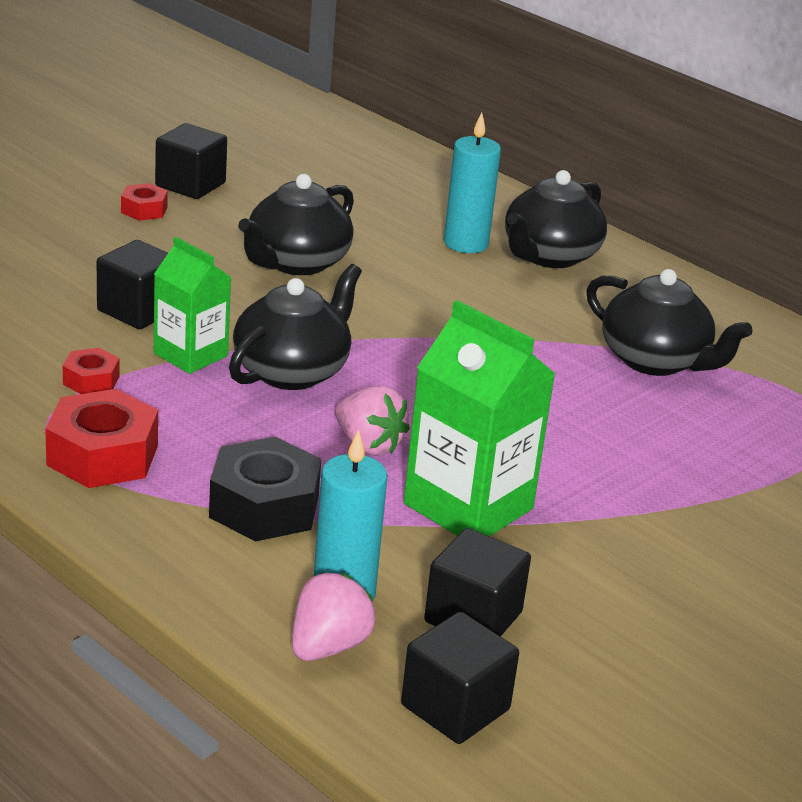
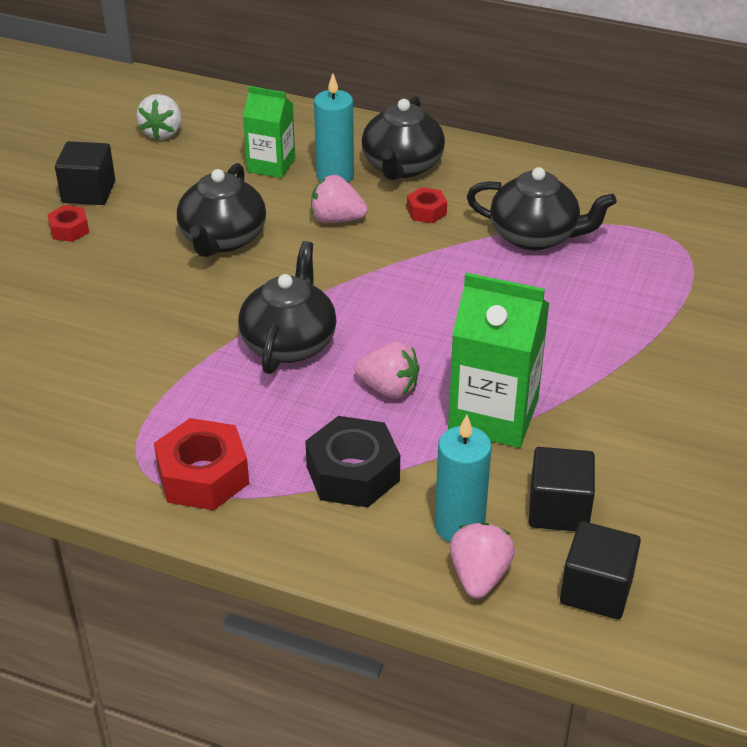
camera: 20 degrees left, 10 degrees up
red nut [63,348,119,394] -> red nut moved to [407,187,447,223]
black cube [97,240,168,329] -> none
green carton [154,237,232,374] -> green carton moved to [243,86,295,178]
none -> white strawberry [136,94,182,140]
none -> pink strawberry [311,175,368,223]

